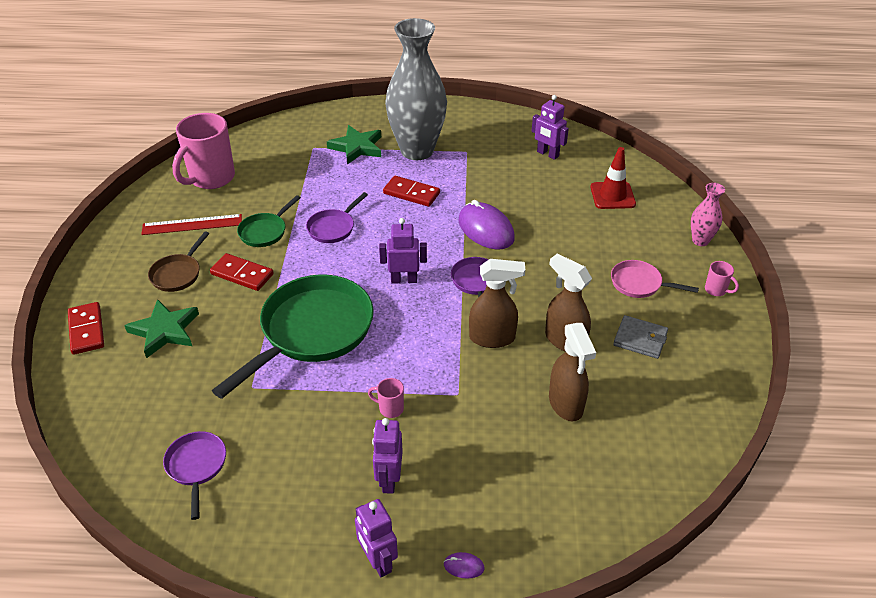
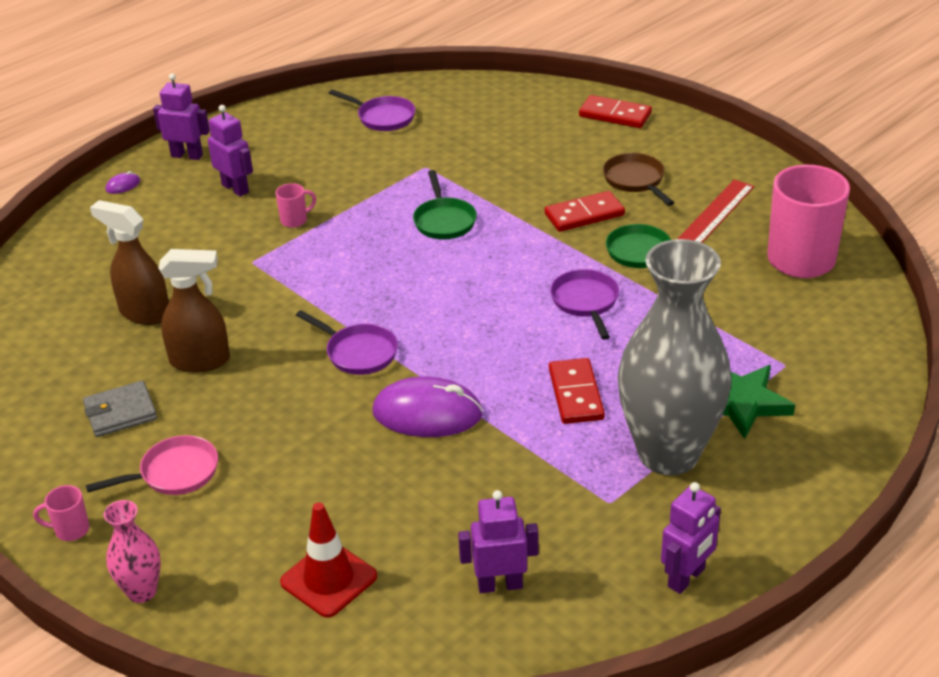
camera: 135 degrees right, 5 degrees down
green star [124,299,199,358] -> none
green pan [212,275,374,399] -> green pan [413,170,477,239], size x0.48
purple robot [379,218,427,284] -> purple robot moved to [661,482,721,594]
red domino [383,176,440,207] -> red domino turned 75 degrees counterclockwise [549,358,605,424]
brown spray bottle [469,259,525,348] -> none

